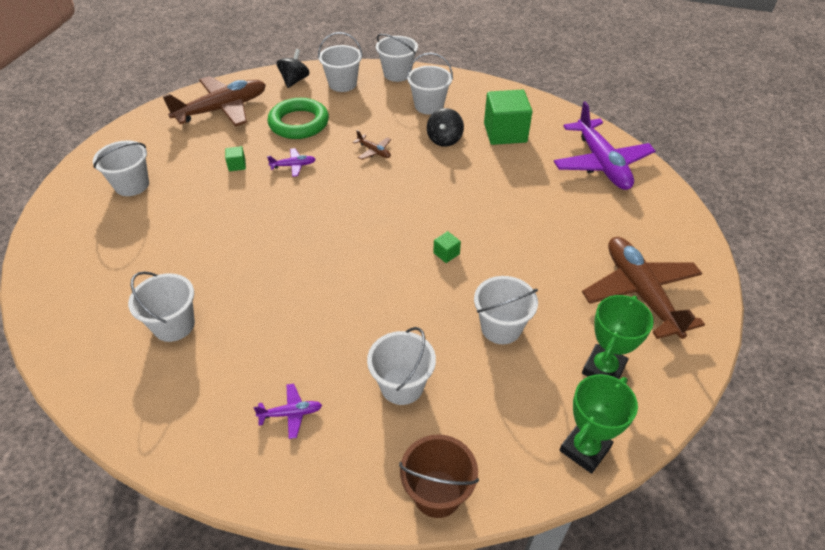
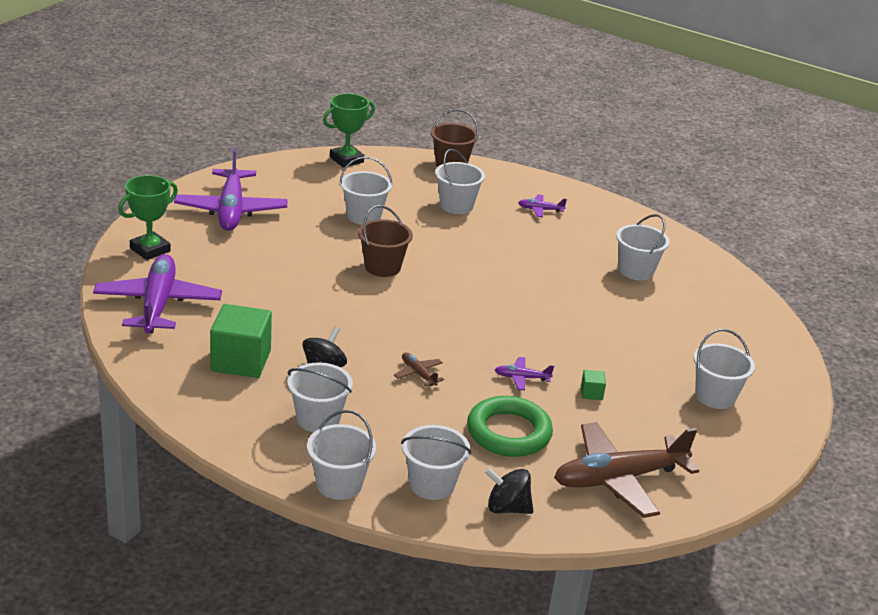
camera: 170 degrees left, 15 degrees down
black spinning top [276,49,310,88] -> black spinning top turned 75 degrees clockwise [485,467,533,514]
green cube [433,231,461,263] -> brown bucket [358,205,413,277]
brown plane [582,237,705,339] -> purple plane [174,148,288,231]
green trophy [582,295,654,379] -> green trophy moved to [118,175,178,260]

